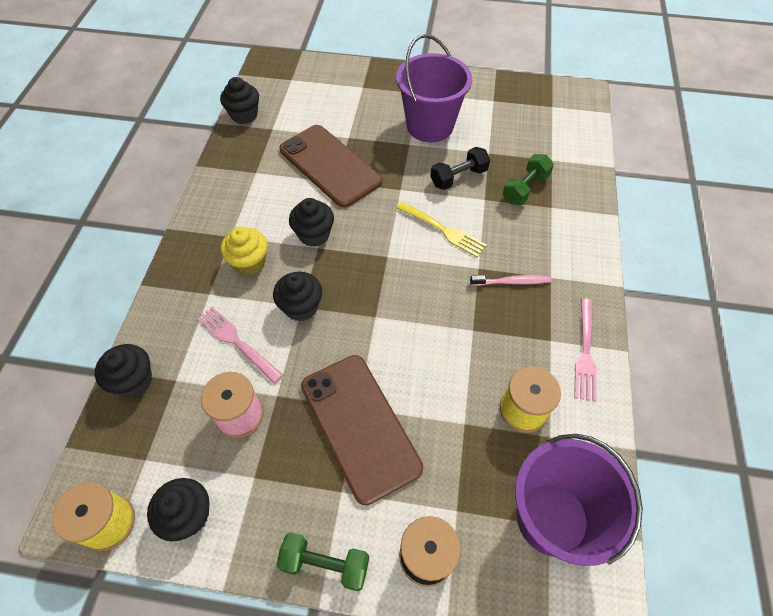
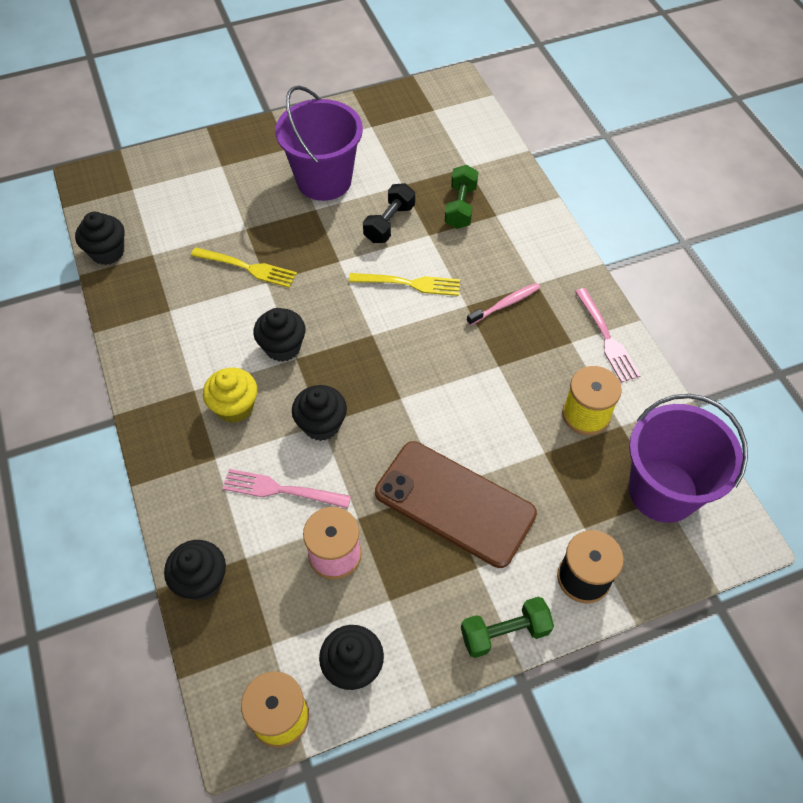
camera: 30 degrees left, 0 degrees up
brown phone [279,125,382,208] -> yellow fork [191,247,297,288]

